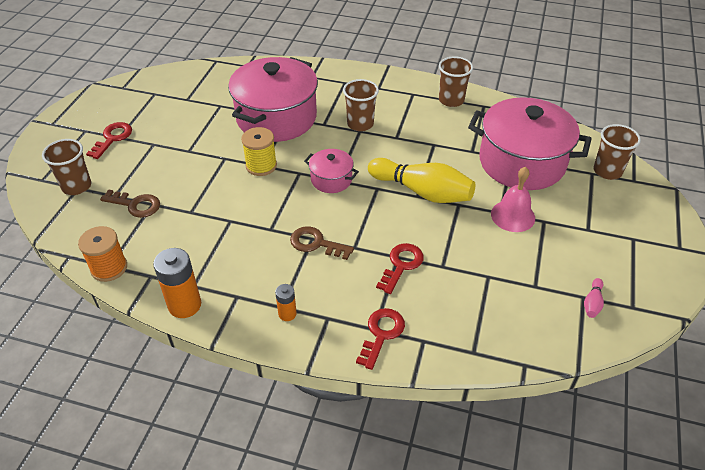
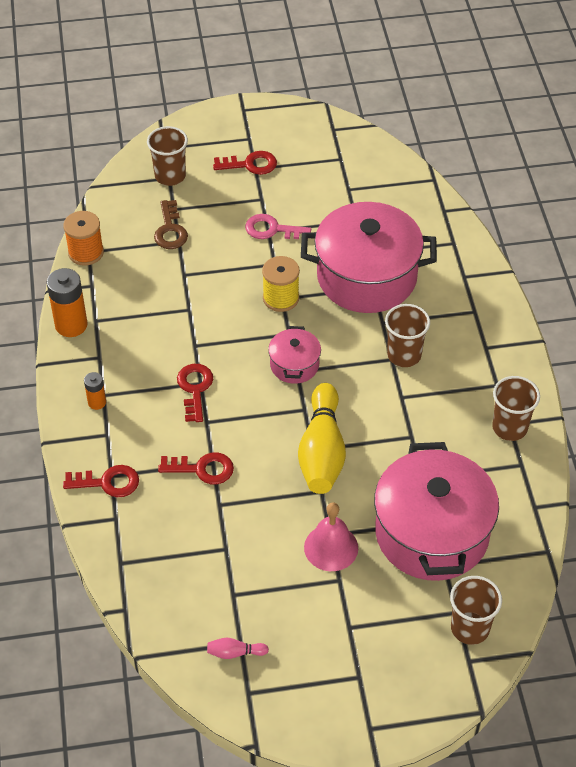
camera: 65 degrees right, 5 degrees up
brown key [290,226,354,260] -> red key [177,364,213,422]
none -> pink key [245,214,311,239]

